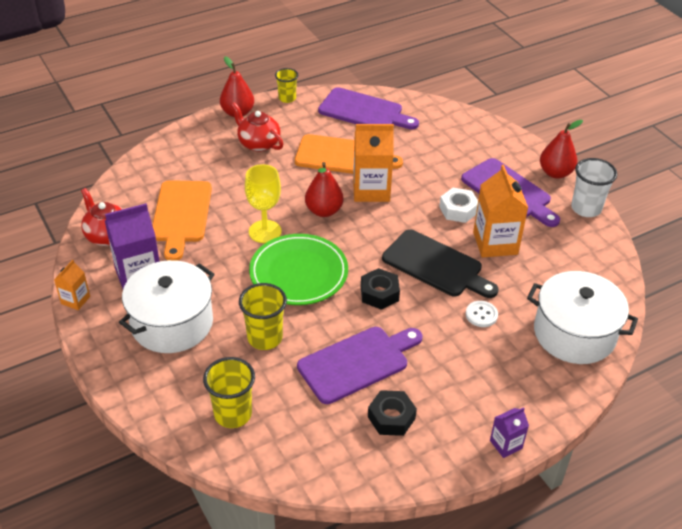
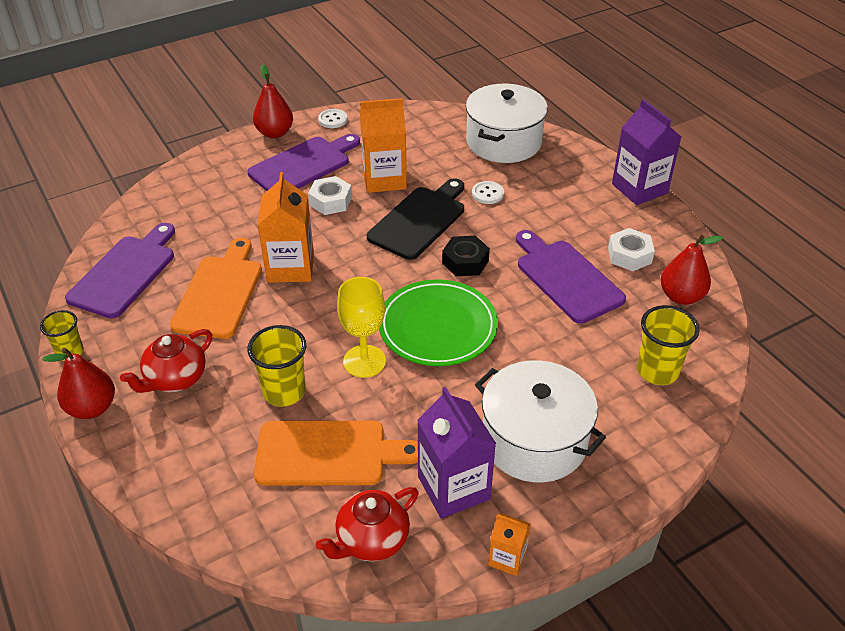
camera: 90 degrees left, 0 degrees up
yellow cup [239,283,287,350] -> yellow cup moved to [247,325,306,407]
red pear [305,162,343,217] -> red pear moved to [661,235,723,305]
black nut [368,390,417,436] -> white nut [608,228,655,271]
purple carton [490,407,529,458] -> purple carton [612,99,681,205], size x1.92
white cup [571,158,617,217] -> white button [318,109,348,128]

